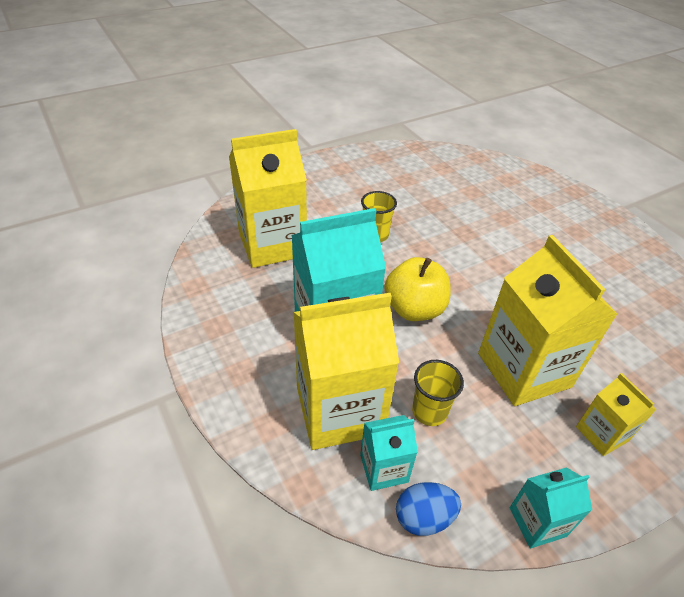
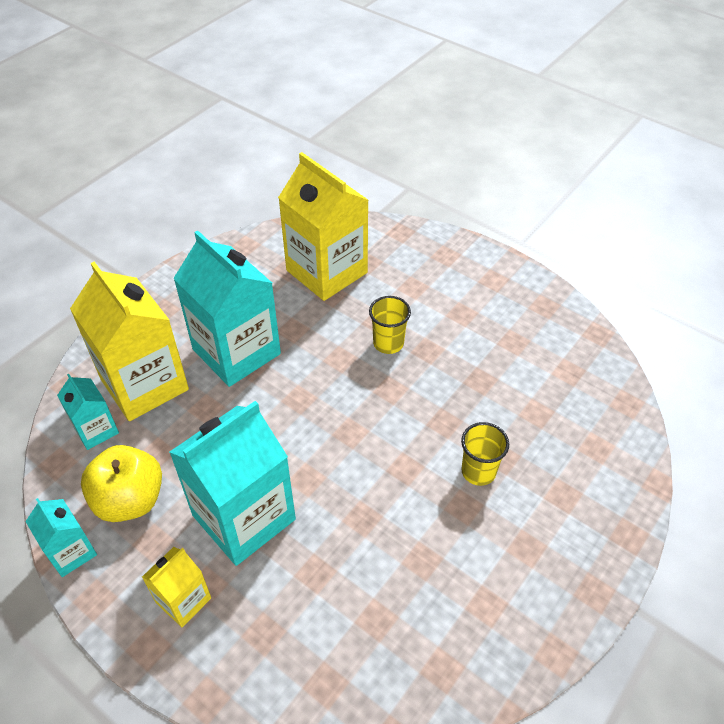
camera: 70 degrees right, 5 degrees up
yellow apple [384,257,451,321] -> yellow apple moved to [81,445,162,522]
blue egg [396,482,461,536] -> none
yellow cup [412,360,464,426] -> yellow cup moved to [461,422,509,486]
yellow carton [478,235,618,406] -> turquoise carton [169,401,296,566]

